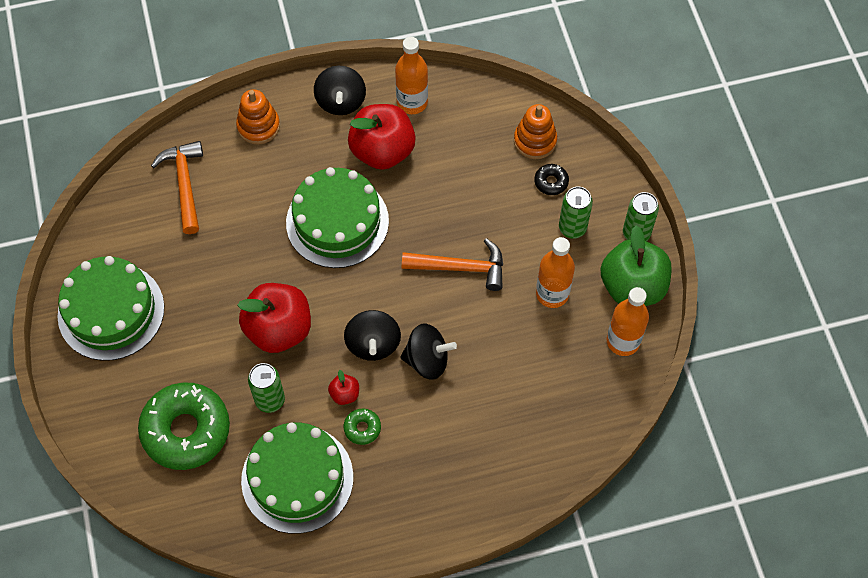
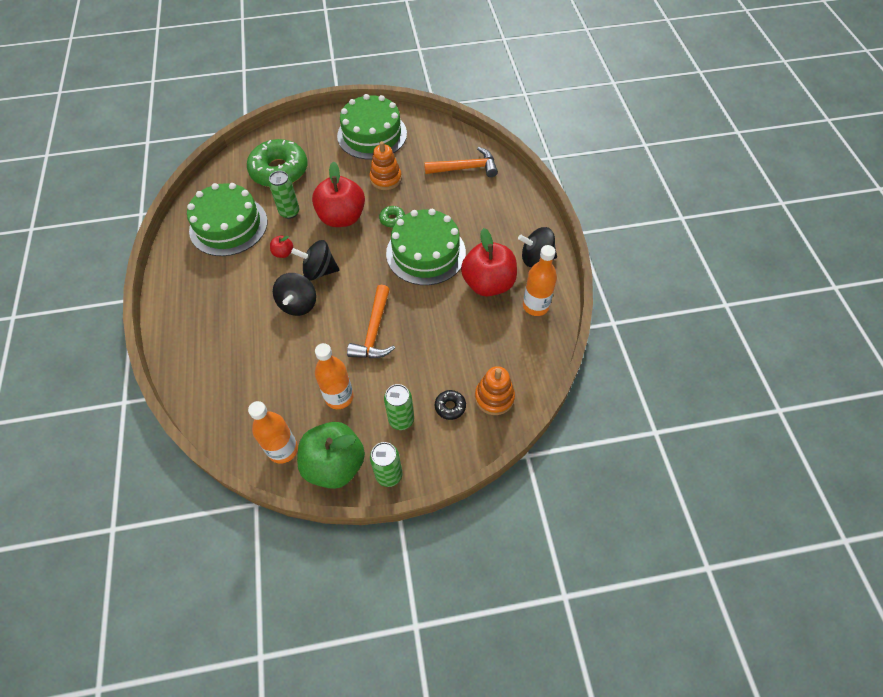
camera: 95 degrees right, 5 degrees down
orange stacking toy [236,89,280,145] -> orange stacking toy moved to [370,141,402,190]
green donut [344,408,381,445] -> green donut moved to [379,206,405,228]

